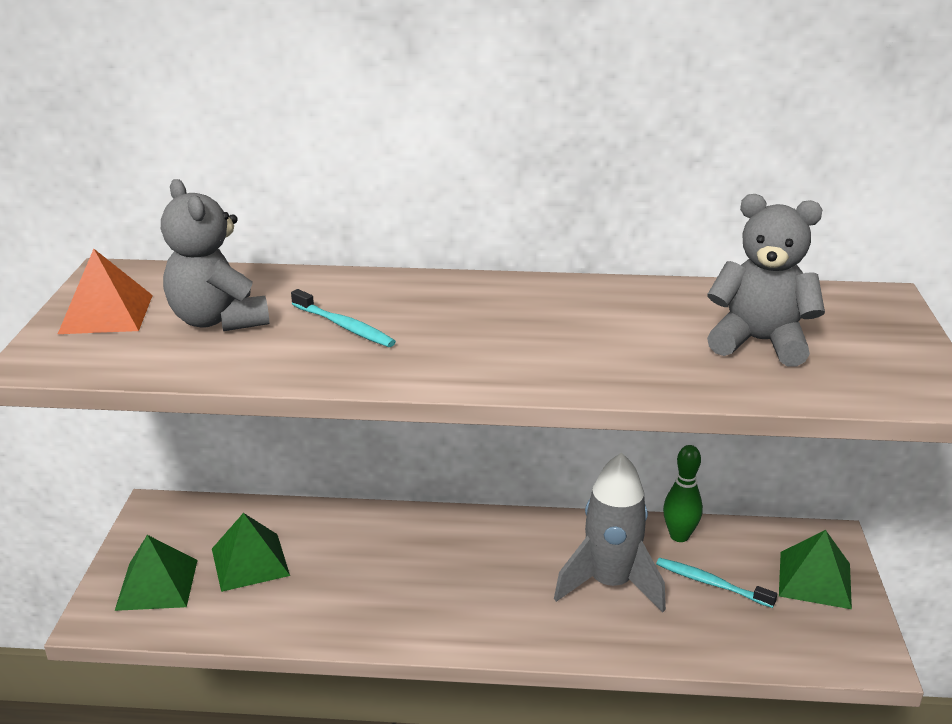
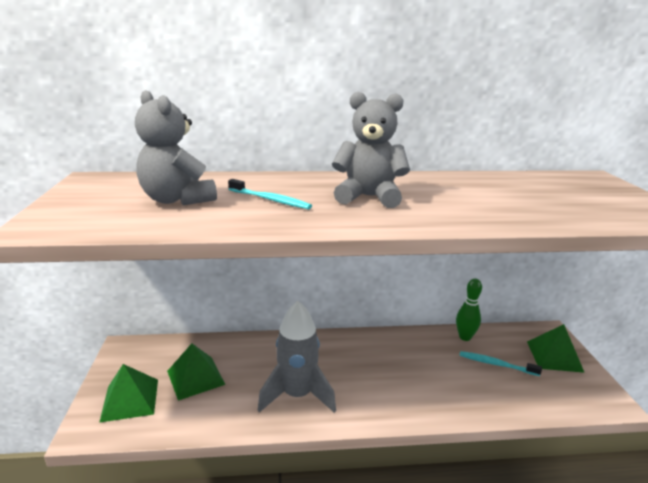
camera: 10 degrees left, 5 degrees down
orange pyramid [58,249,153,334] -> none
grey rocket [554,452,666,612] -> grey rocket moved to [258,301,336,413]
grey teddy bear [707,194,825,367] -> grey teddy bear moved to [332,92,410,208]

